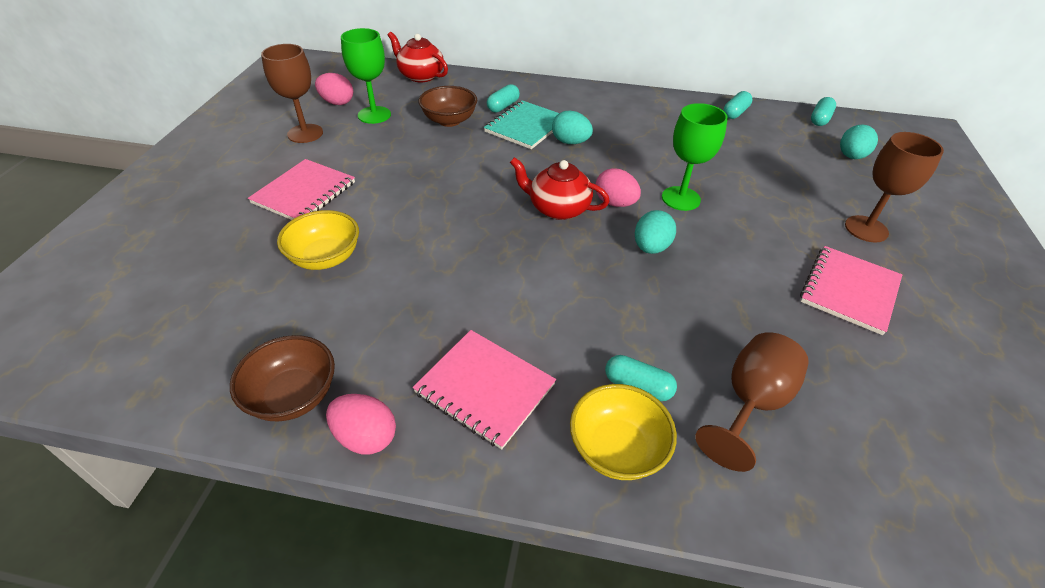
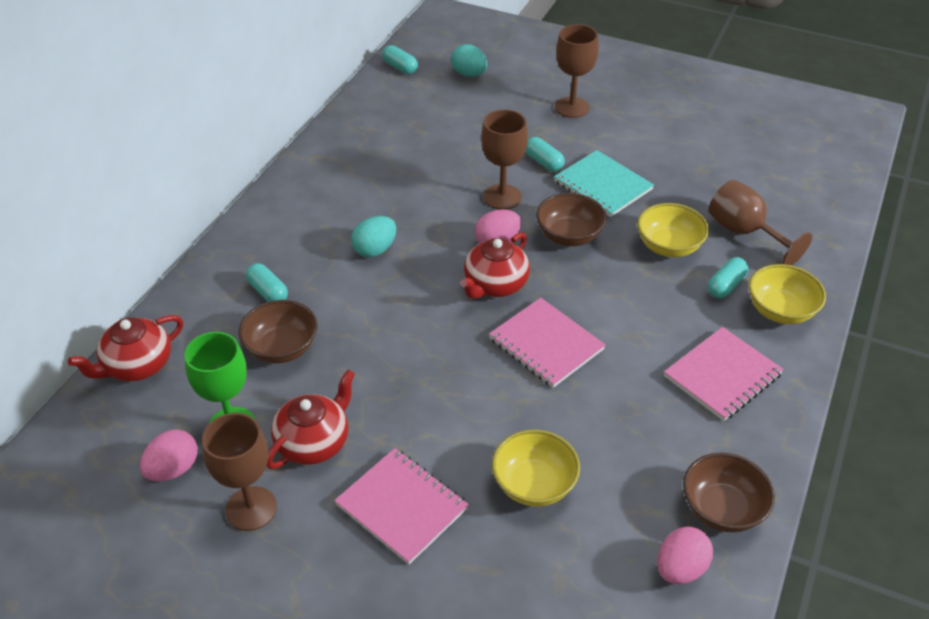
camera: 75 degrees left, 0 degrees up
pink egg [326,394,396,454] -> pink egg moved to [658,527,713,585]
turquoise notebook [484,100,559,149] -> turquoise notebook moved to [554,150,654,217]
turquoise egg [635,210,676,254] -> brown bowl [536,193,607,246]
green goblet [662,103,728,211] -> brown goblet [481,110,528,210]
turquoise capsule [723,91,753,119] -> turquoise capsule moved to [526,137,565,172]
pink notebook [800,246,902,335] -> pink notebook moved to [489,298,606,388]
none -> red teapot [267,370,355,469]
none -> yellow bowl [637,203,709,257]

